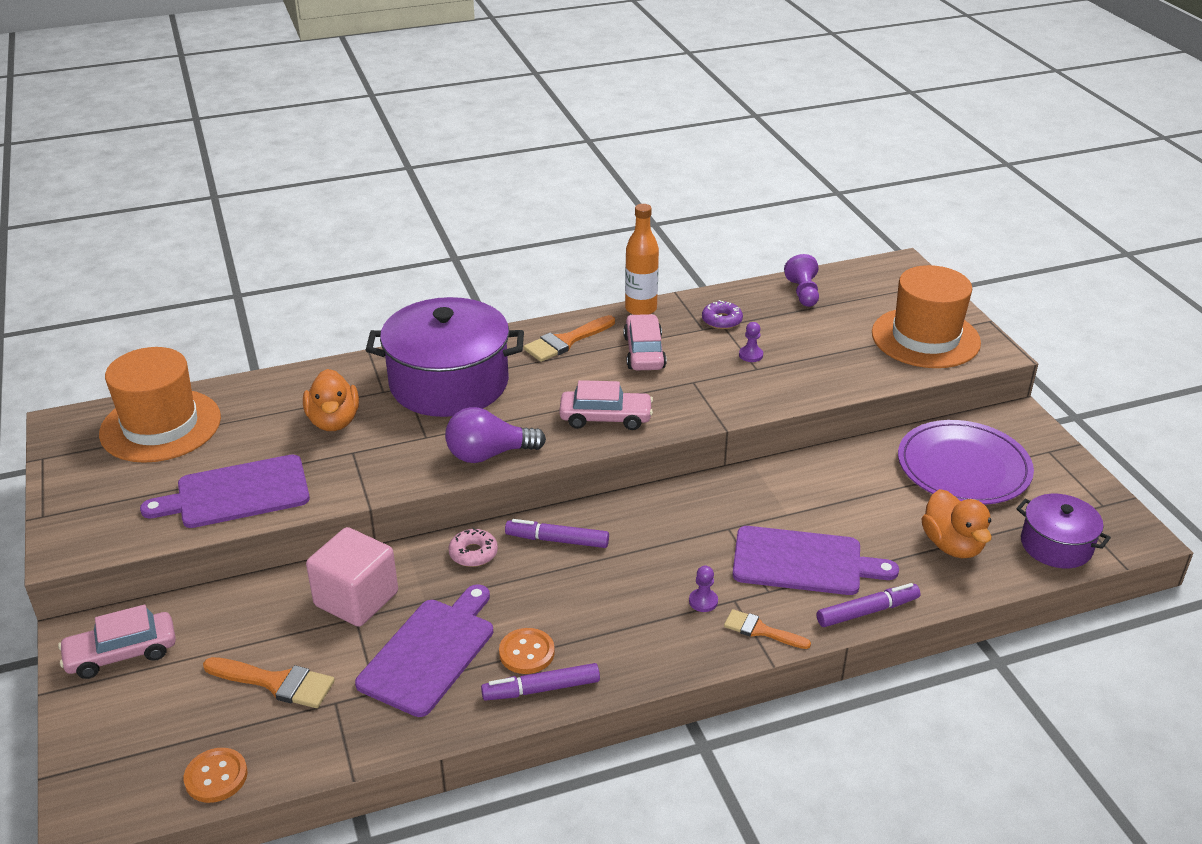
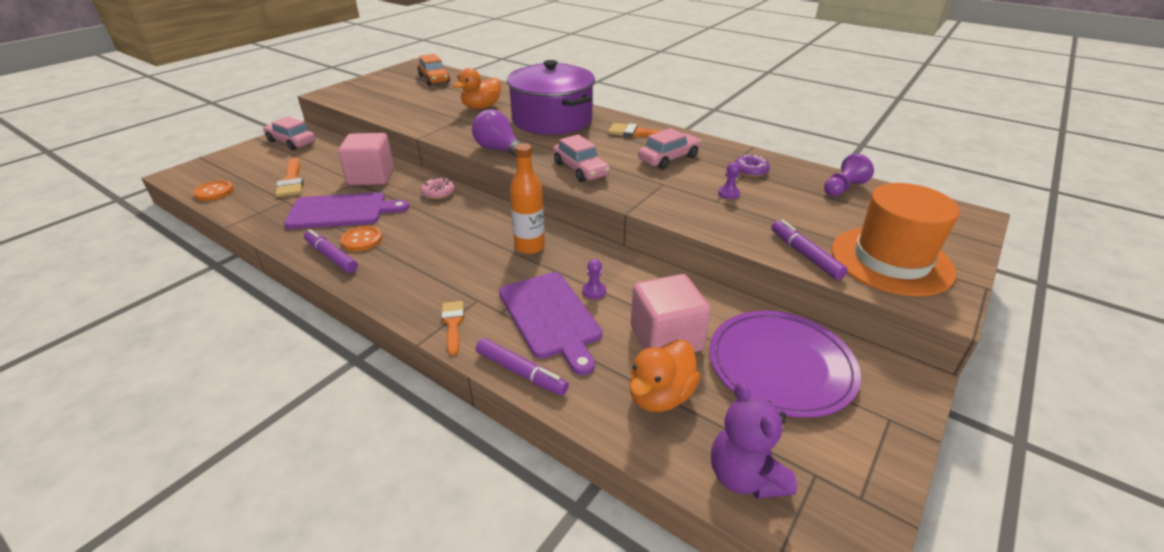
camera: 55 degrees right, 0 degrees up
orange hat [99,347,221,463] -> orange car [417,54,450,86]
purple cutting board [140,454,310,528] -> none
purple marker [505,519,609,548] -> purple marker moved to [771,220,848,280]
orange bottle [625,204,659,315] -> orange bottle moved to [510,143,545,254]
purple pawn [689,566,718,612] -> purple pawn moved to [582,259,606,299]
purple pot [1016,494,1111,568] -> purple teddy bear [711,382,797,499]
none -> pink cube [631,274,711,352]

